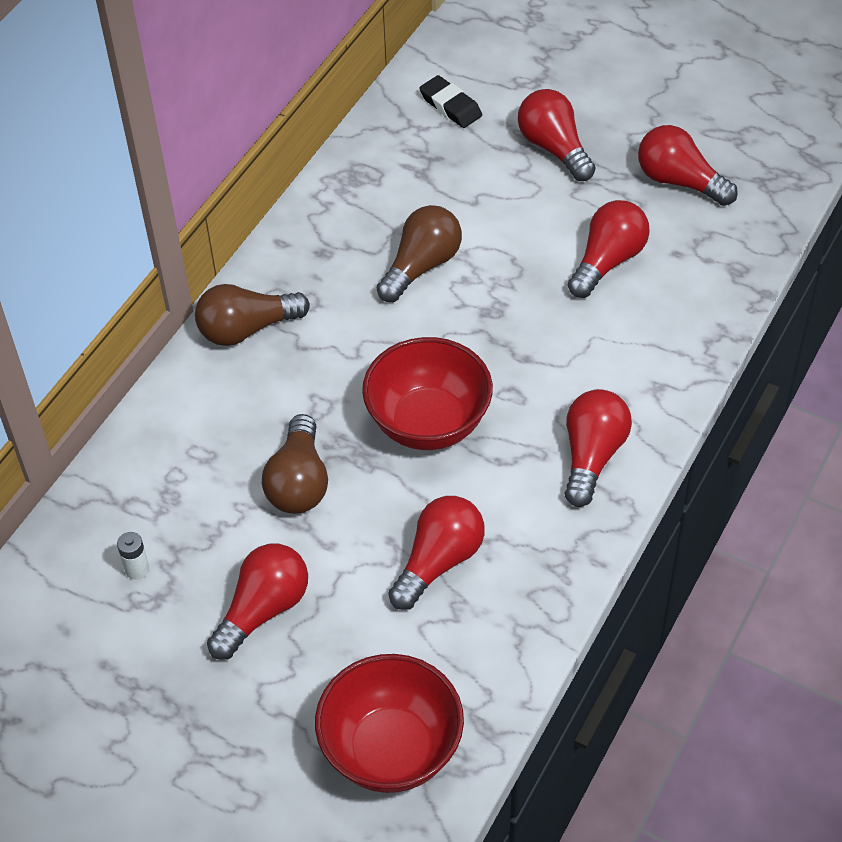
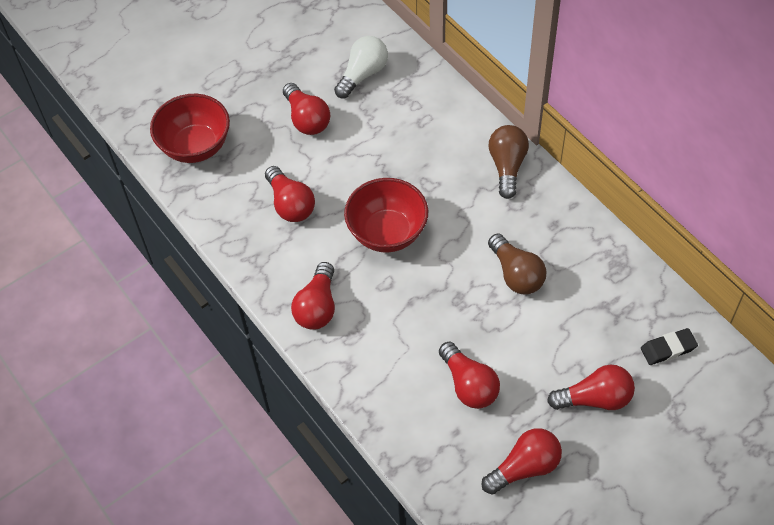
camera: 115 degrees right, 5 degrees up
white battery [117,532,149,580] -> white light bulb [334,36,388,98]
brown light bulb [262,414,328,514] -> none
red light bulb [565,389,632,507] -> red light bulb turned 60 degrees clockwise [291,262,335,330]

